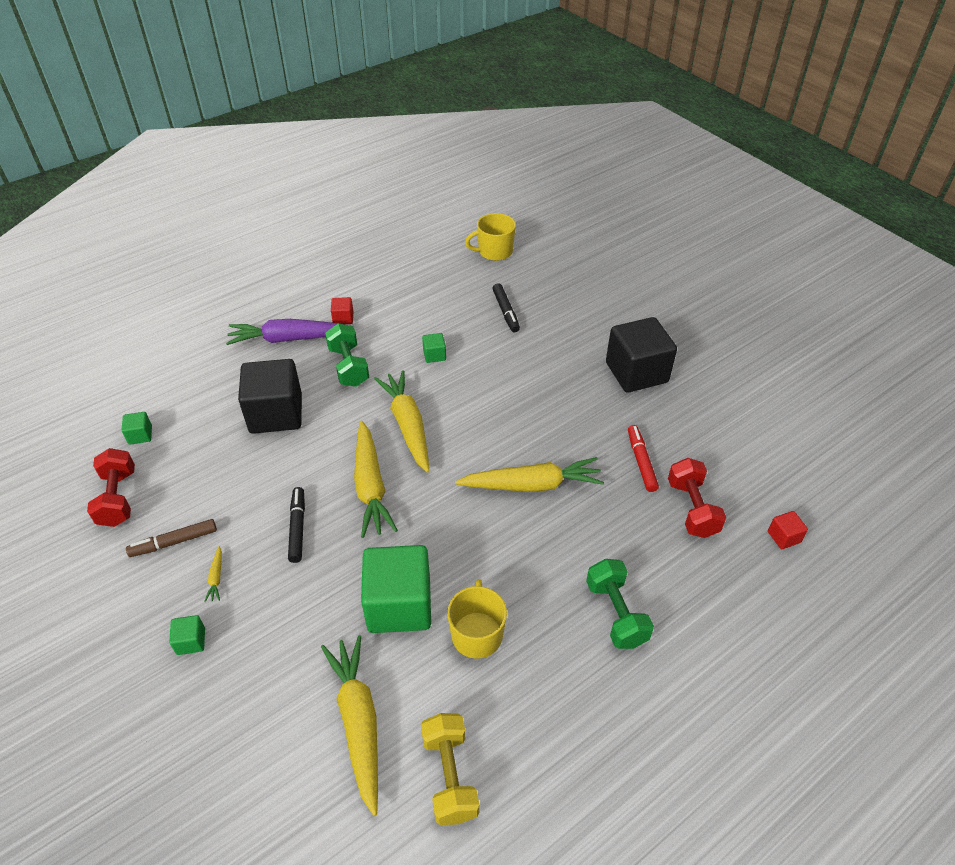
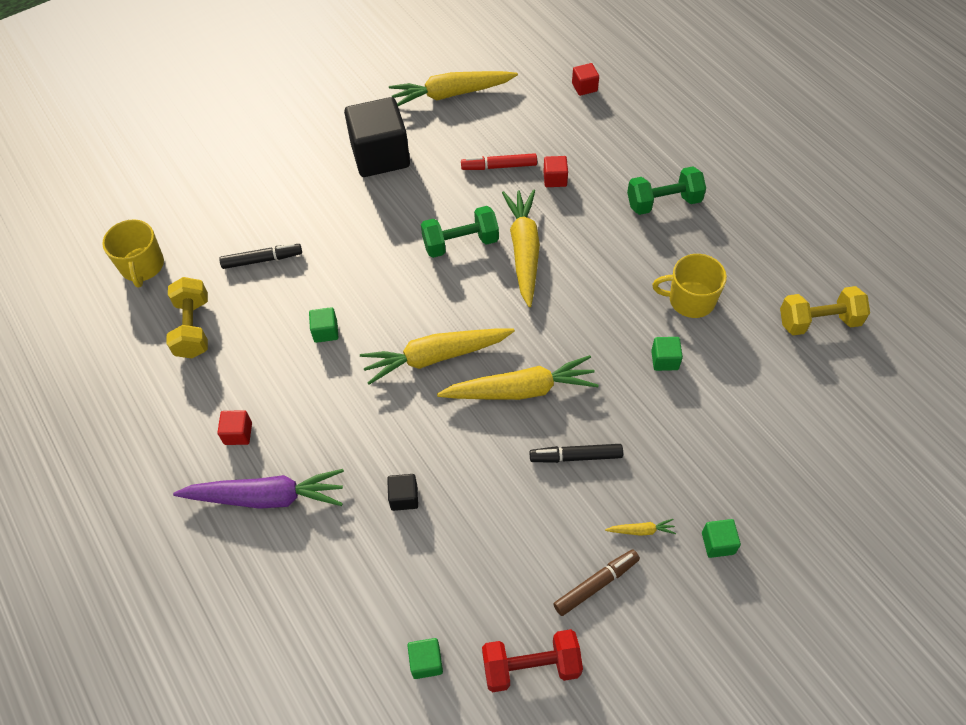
camera: 85 degrees left, 10 degrees up
brown marker [126,519,217,557] -> brown marker turned 105 degrees counterclockwise [553,549,640,616]
purple carrot [226,319,354,345] -> purple carrot turned 90 degrees counterclockwise [173,469,344,509]
black cube [238,359,302,434] -> black cube [387,474,418,511], size x0.43
yellow carrot [321,635,378,816] -> yellow carrot moved to [389,71,518,106]
green dumbbell [325,323,369,387] -> green dumbbell moved to [421,206,499,258]
green cube [361,545,431,633] -> green cube [651,337,683,371], size x0.43
red dumbbell [668,458,726,538] -> none
none -> yellow dumbbell [166,277,208,358]
none -> red cube [543,156,568,187]

